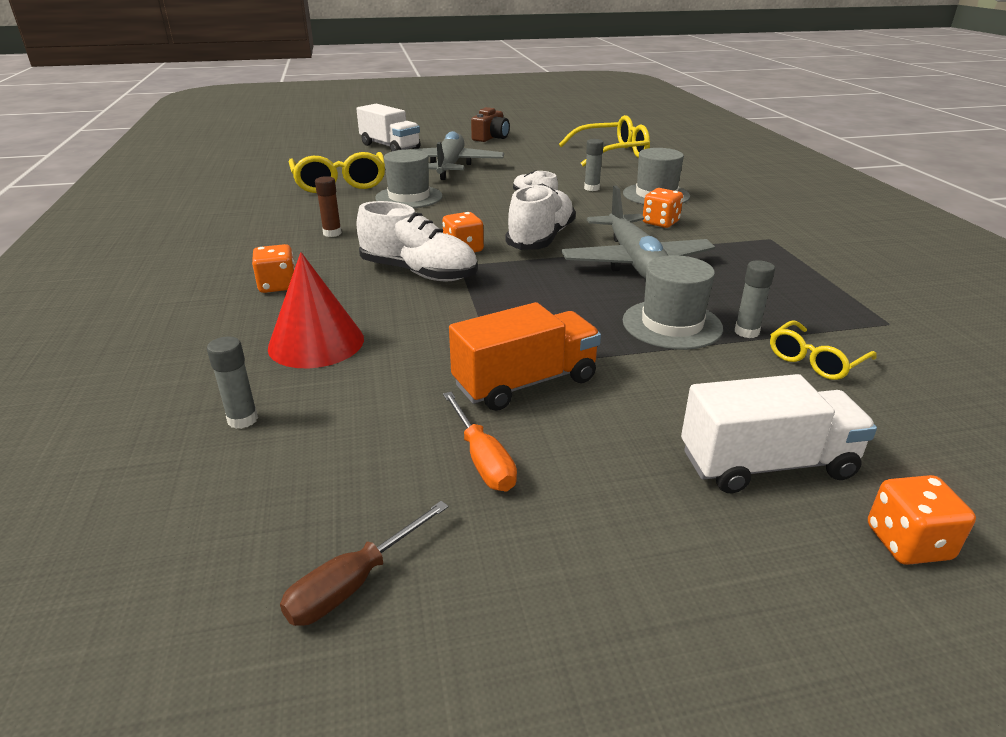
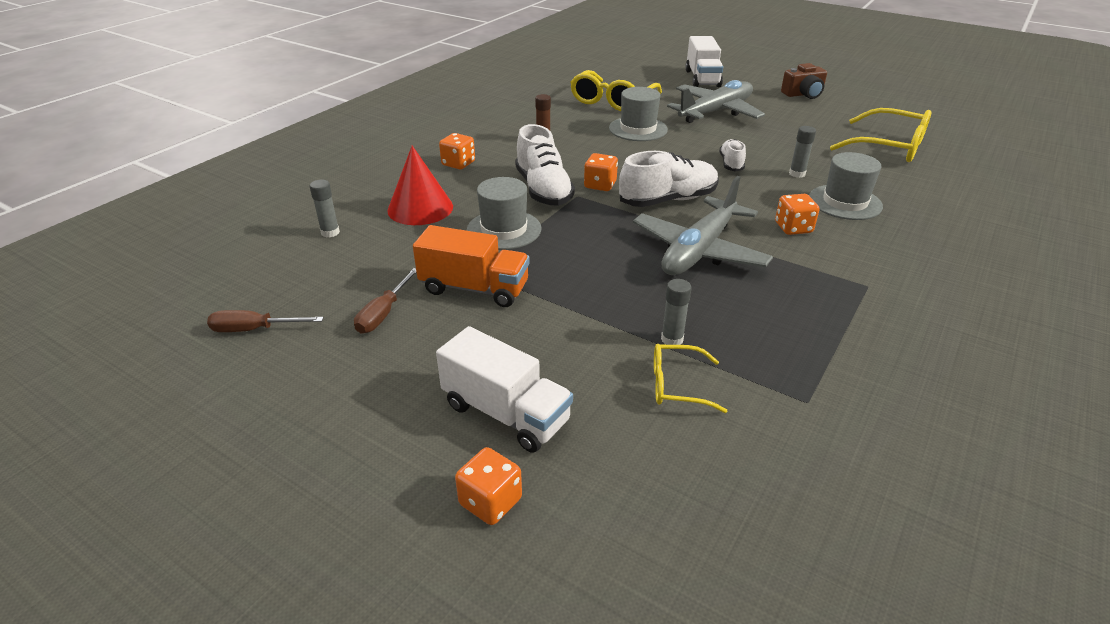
camera: 45 degrees right, 5 degrees up
orange screwdriver [443,392,517,491] -> brown screwdriver [354,268,416,333]
grey hat [623,255,723,350] -> grey hat moved to [467,177,541,250]

